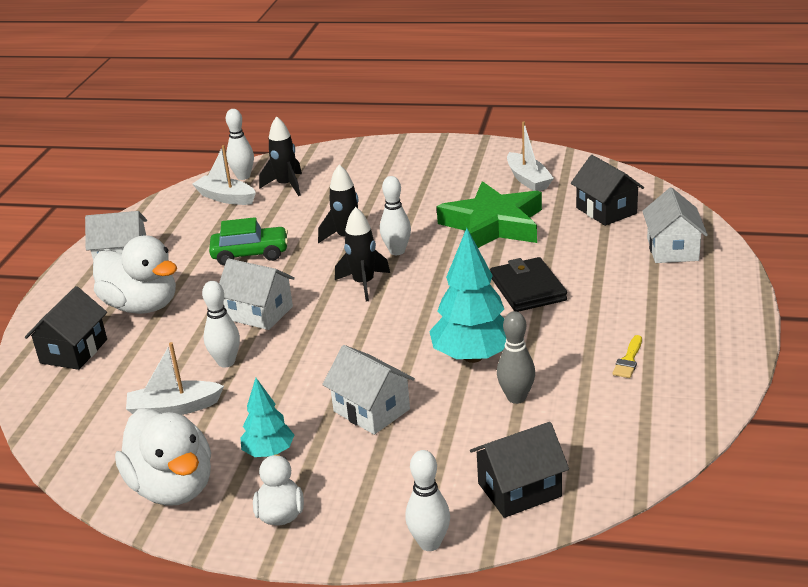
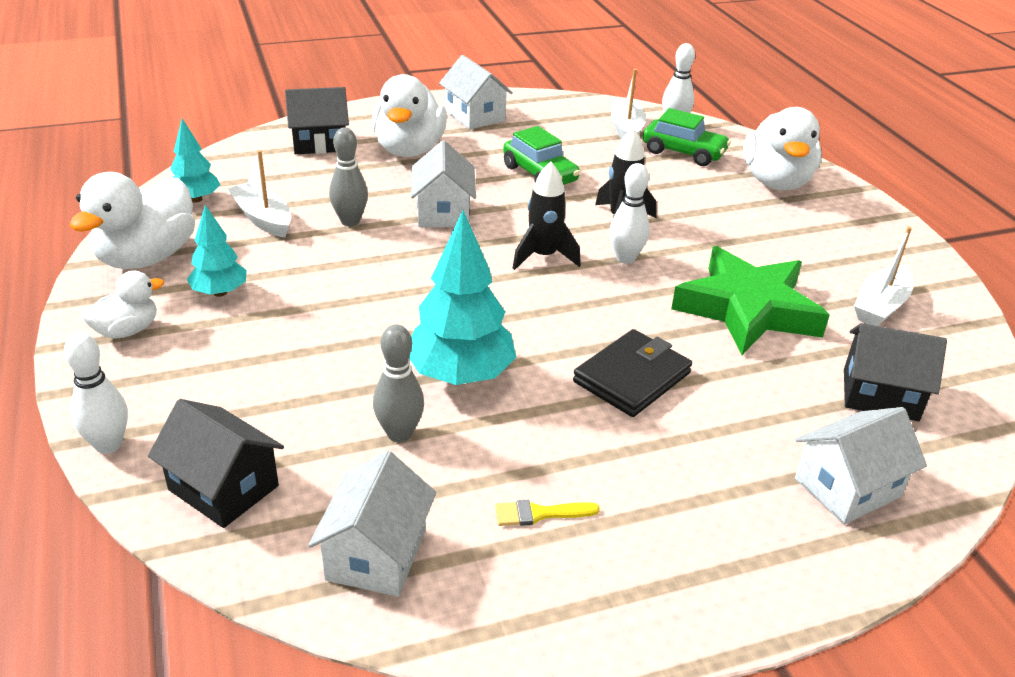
camera: 55 degrees right, 5 degrees up
white bowling pin [202,281,240,367] -> grey bowling pin [329,127,368,226]
black rocket [259,116,302,196] -> green car [643,108,731,166]
white house [322,345,415,435] -> white house moved to [308,451,436,597]
black house [571,155,644,226] -> black house turned 75 degrees clockwise [844,323,947,421]
none -> turquoise tree [170,119,220,203]
none -> white duck [743,107,822,190]

